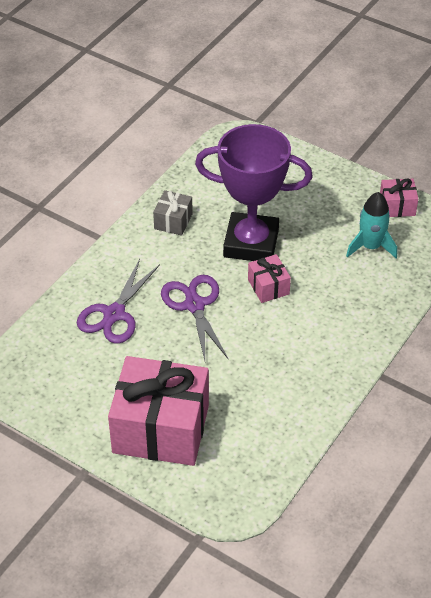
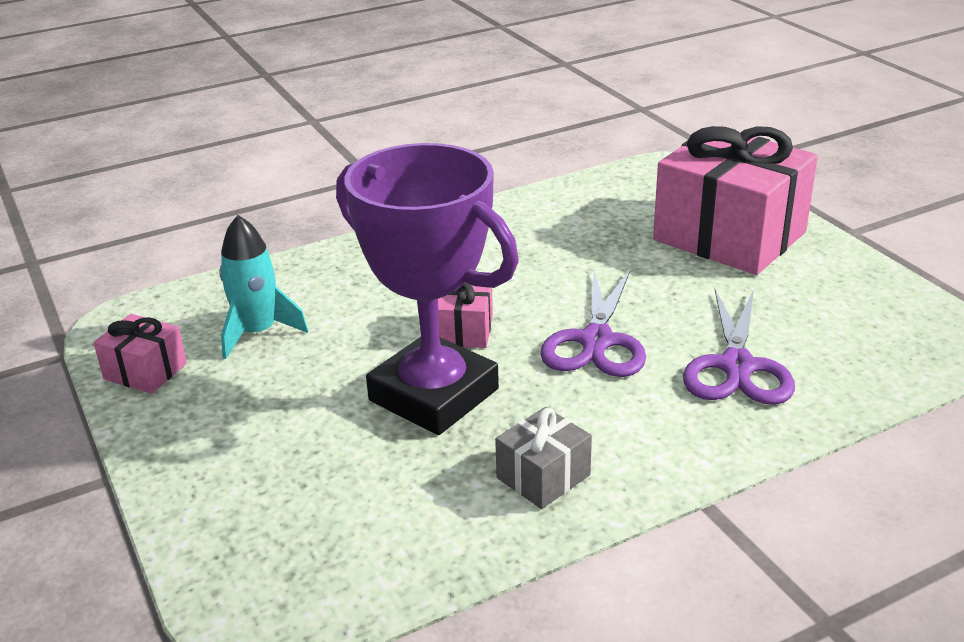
camera: 150 degrees left, 15 degrees down
purple scissors [77,259,160,344] -> purple scissors turned 135 degrees clockwise [683,289,795,405]

